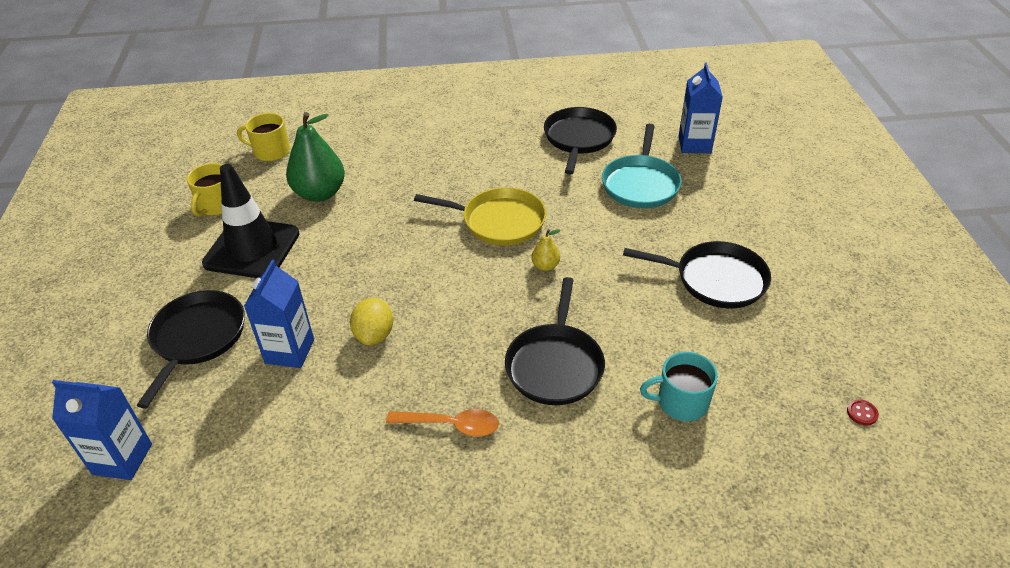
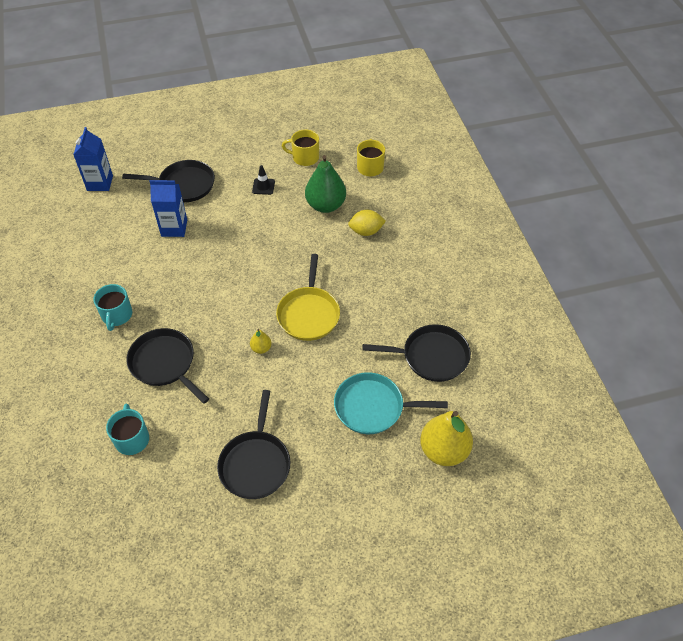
camera: 80 degrees right, 10 degrees up
black traffic cone [202,164,300,278] -> black traffic cone [252,165,275,195], size x0.42
yellow lemon [350,298,393,345] -> yellow lemon moved to [348,210,386,236]
orange spoon [386,409,499,436] -> turquoise mug [93,284,132,331]
black pan [505,277,605,405] -> black pan turned 45 degrees clockwise [127,328,209,404]
blue carton [679,62,723,153] -> yellow pear [420,411,473,466]
red button [847,399,879,426] -> none

